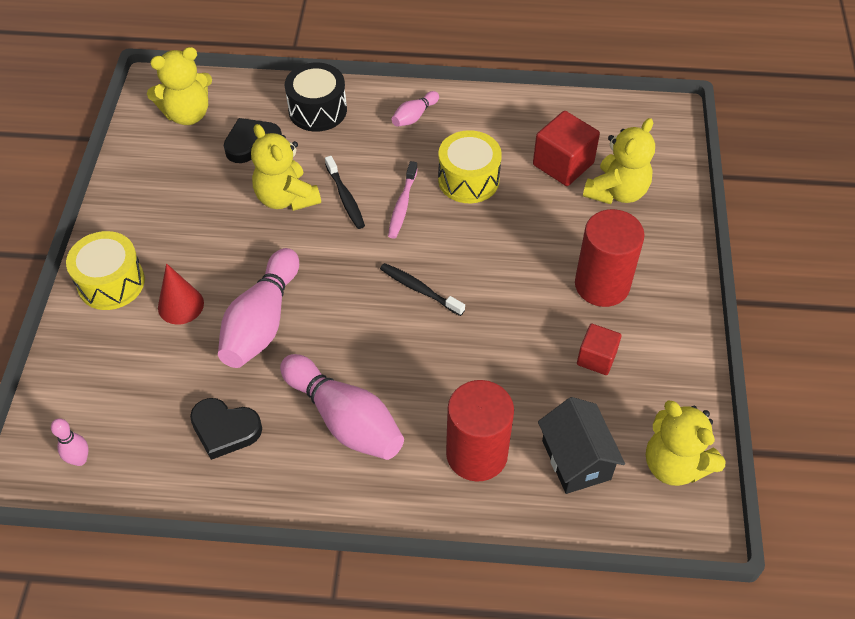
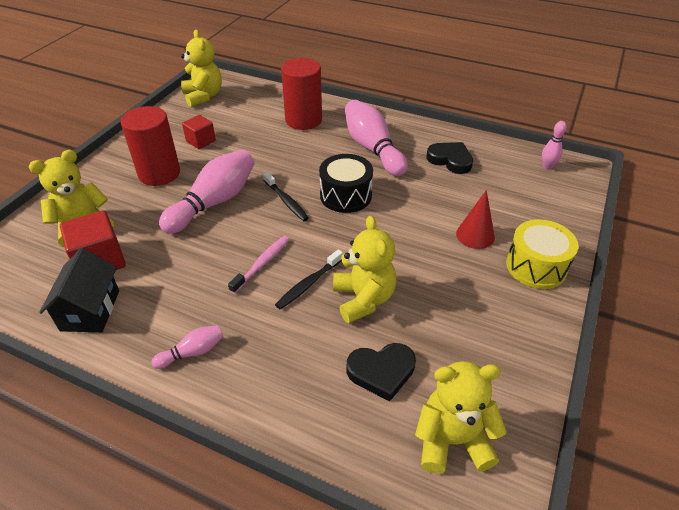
camera: 160 degrees left, 10 degrees down
pink bowling pin [218,248,299,368] -> pink bowling pin moved to [159,150,255,234]
black drum [285,62,347,132] -> black drum moved to [319,154,373,213]
black toothbrush [325,156,365,229] -> black toothbrush turned 135 degrees counterclockwise [275,249,343,309]
yellow drum [438,130,502,203] -> none
black house [538,397,625,494] -> black house moved to [39,248,119,332]

